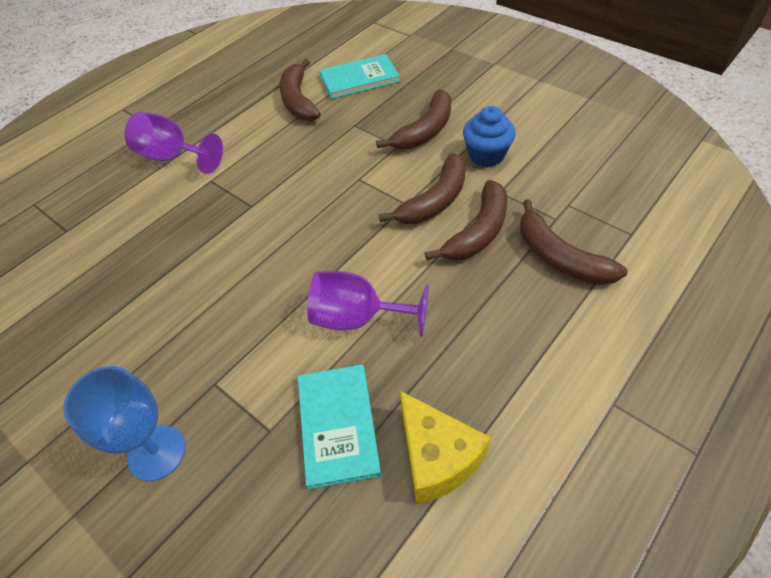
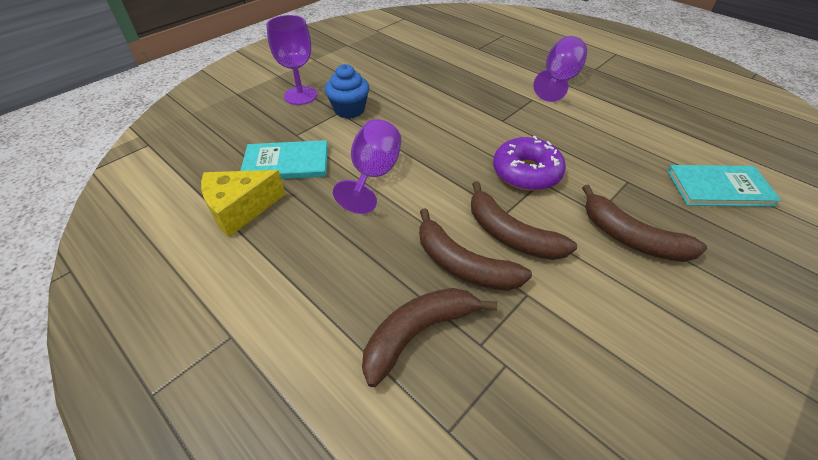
camera: 90 degrees right, 5 degrees down
blue goblet [63,366,186,481] -> purple goblet [266,15,317,105]
brown banana [279,59,321,121] -> none
turquoise book [319,54,400,99] -> turquoise book turned 75 degrees counterclockwise [667,165,781,207]
blue cupcake [463,106,516,167] -> blue cupcake moved to [325,64,369,118]
none -> purple donut [493,136,566,191]

